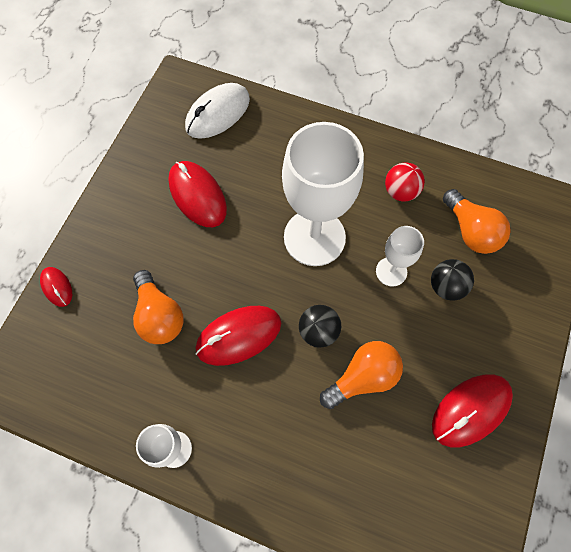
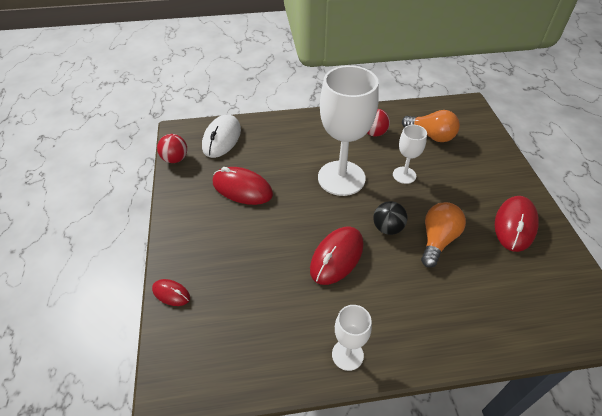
camera: 30 degrees left, 20 degrees down
orange light bulb [133,270,183,344] -> none
black ball [431,259,474,301] -> none
none -> red ball [157,134,187,163]

